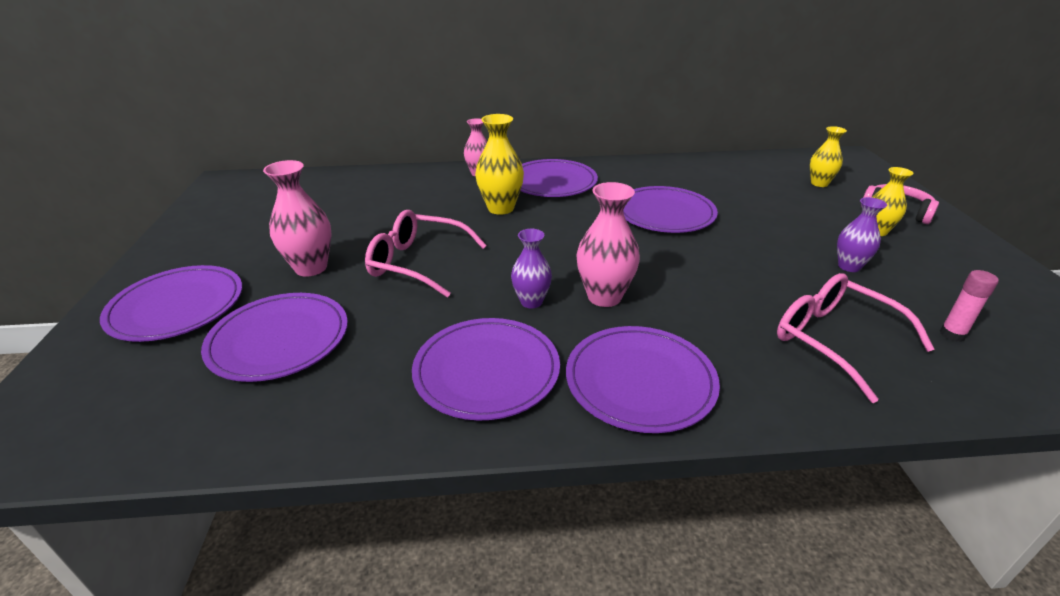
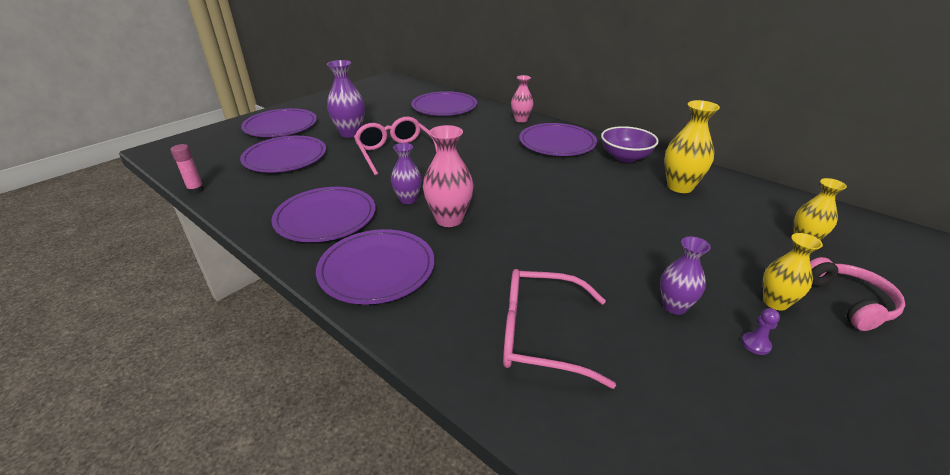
camera: 45 degrees right, 0 degrees up
pink vase [263,160,332,277] -> purple vase [327,60,365,138]
yellow vase [475,114,524,215] -> yellow vase moved to [664,100,720,193]
purple plate [623,186,718,233] -> purple plate moved to [411,91,477,116]
pink glasses [777,273,935,403] -> pink glasses turned 90 degrees counterclockwise [503,269,616,389]
pink glue stick [940,270,999,342] -> pink glue stick moved to [171,144,204,194]
none -> purple bowl [601,126,659,163]
none -> purple pawn [742,308,780,355]

